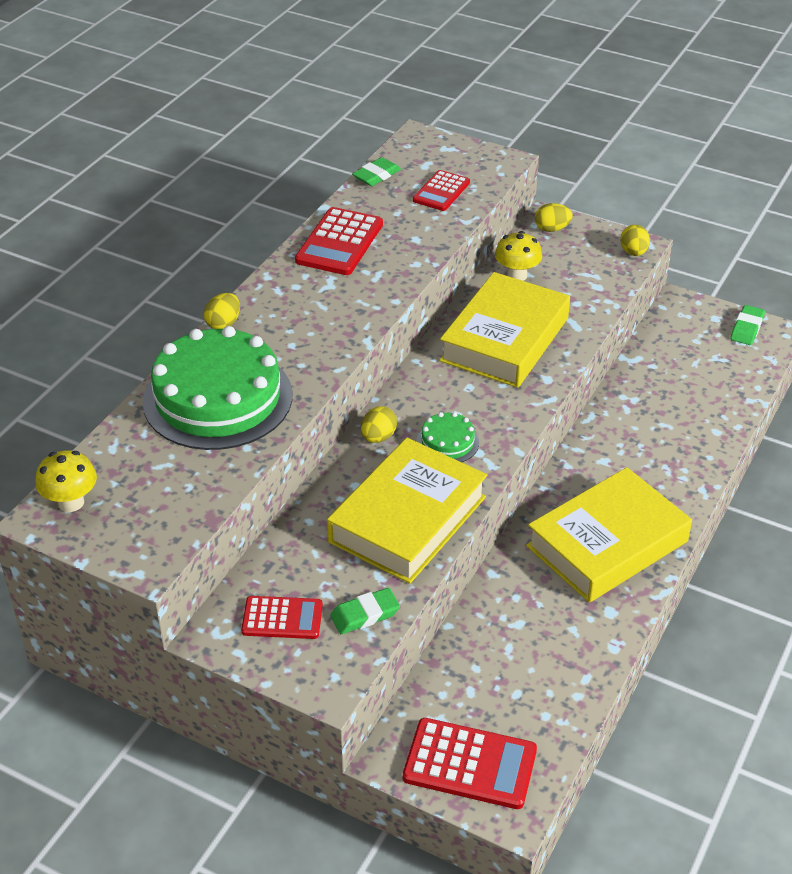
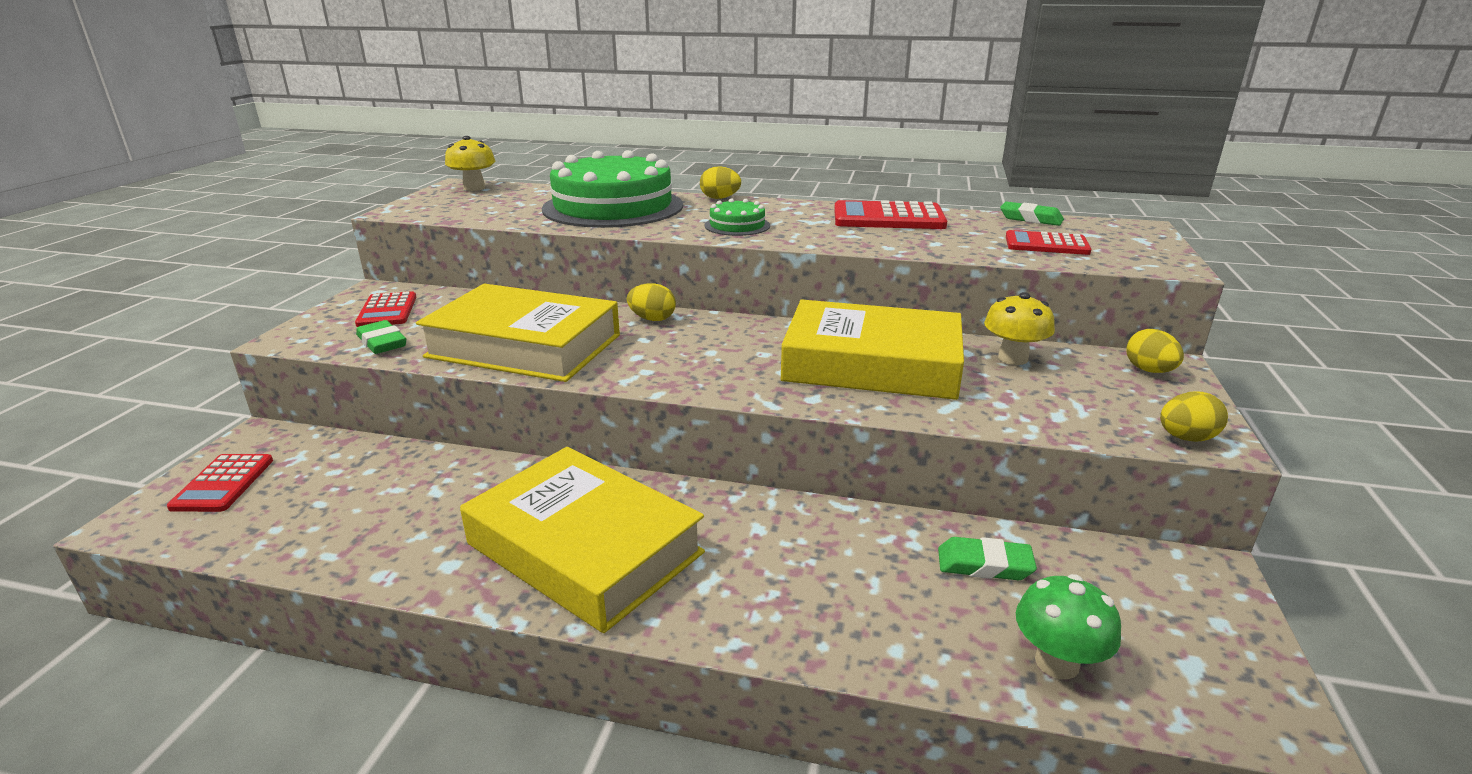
camera: 75 degrees right, 15 degrees down
red calculator [403,718,537,809] -> red calculator [167,454,273,512], size x0.65
green cake [416,412,479,462] -> green cake moved to [704,198,770,236]
green eraser [730,305,765,345] -> green eraser moved to [938,537,1037,580]
none -> green mushroom [1016,574,1121,679]

